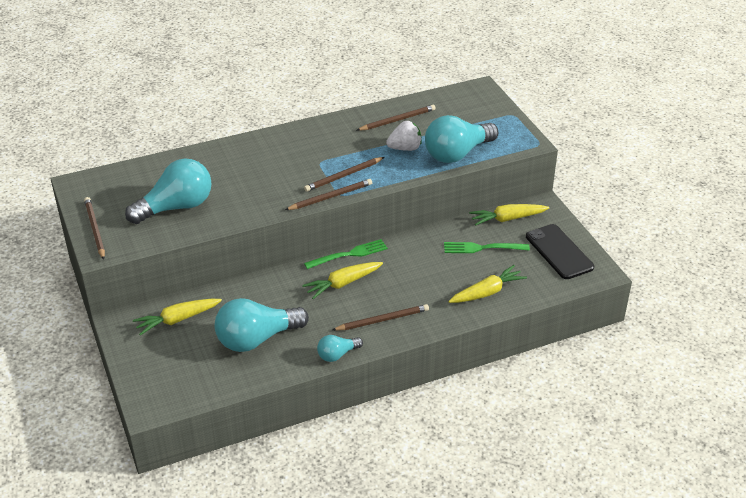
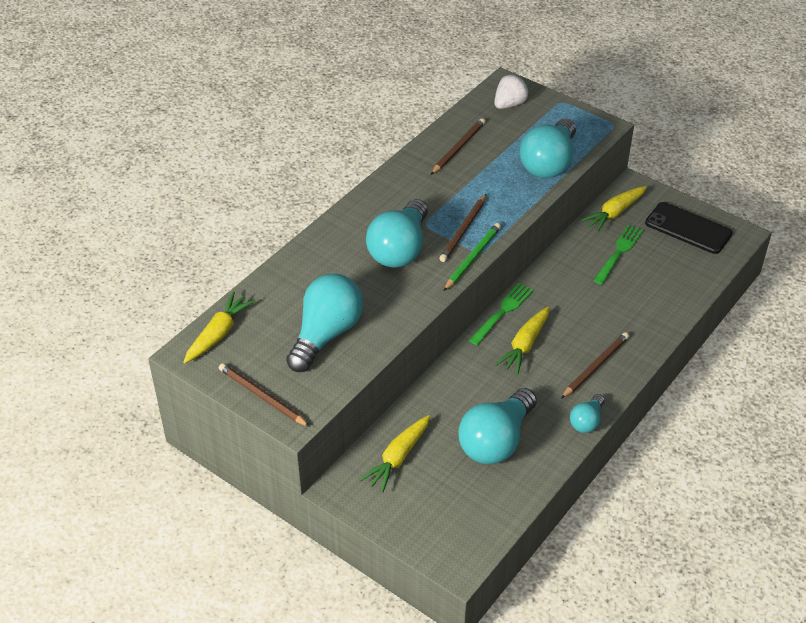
camera: 30 degrees left, 5 degrees up
brown pencil [285,179,372,210] -> green pencil [444,223,501,291]
white strawberry [386,121,422,151] -> white strawberry moved to [494,75,529,109]
green fork [444,242,530,253] -> green fork turned 150 degrees clockwise [593,225,643,285]
yellow carrot [449,265,527,303] -> yellow carrot moved to [183,291,255,363]
none -> turquoise light bulb [366,199,428,268]

